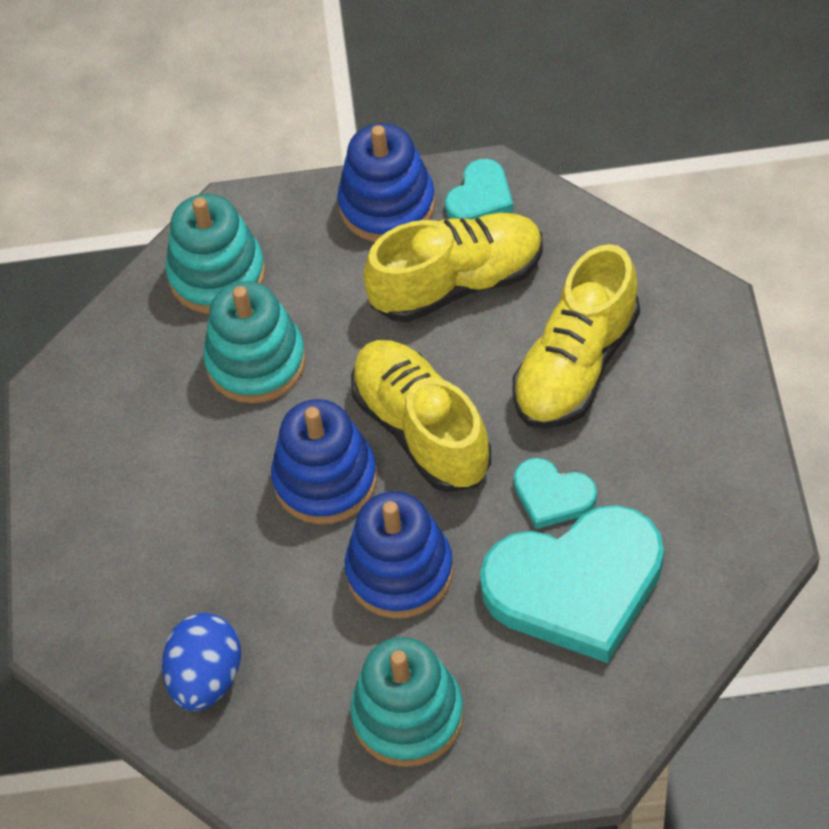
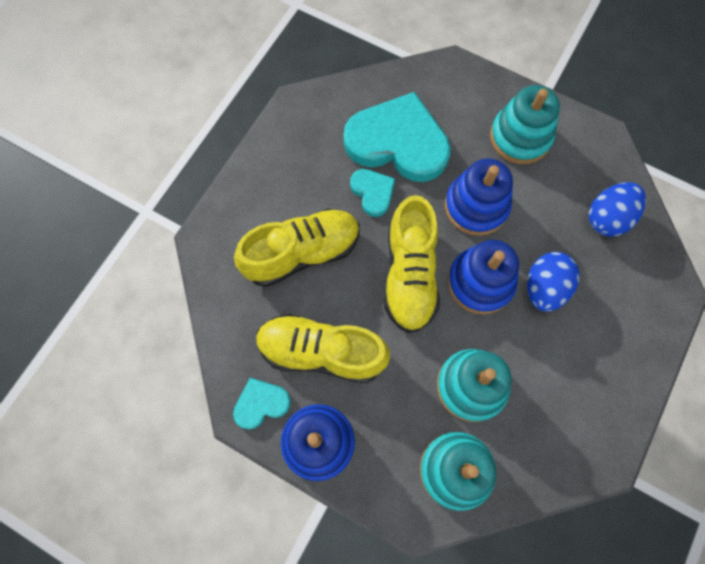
camera: 150 degrees left, 15 degrees up
none -> blue egg [527,252,580,312]

